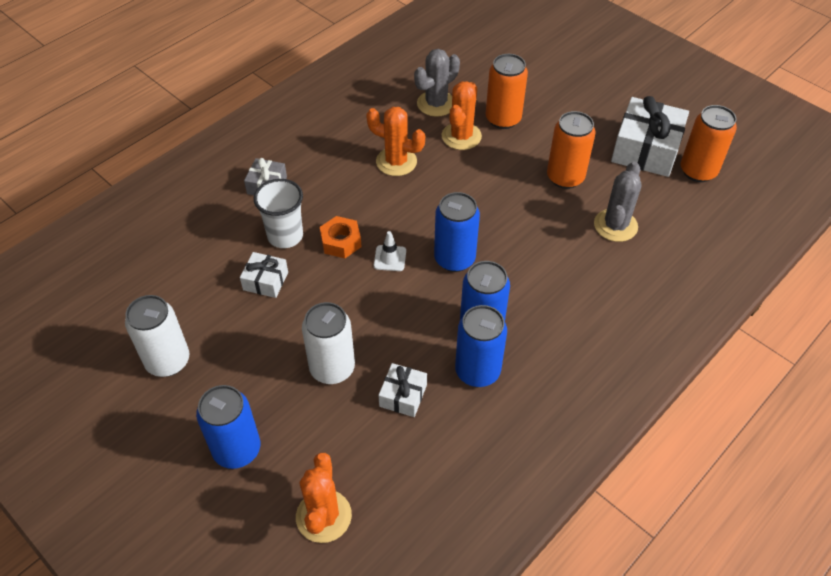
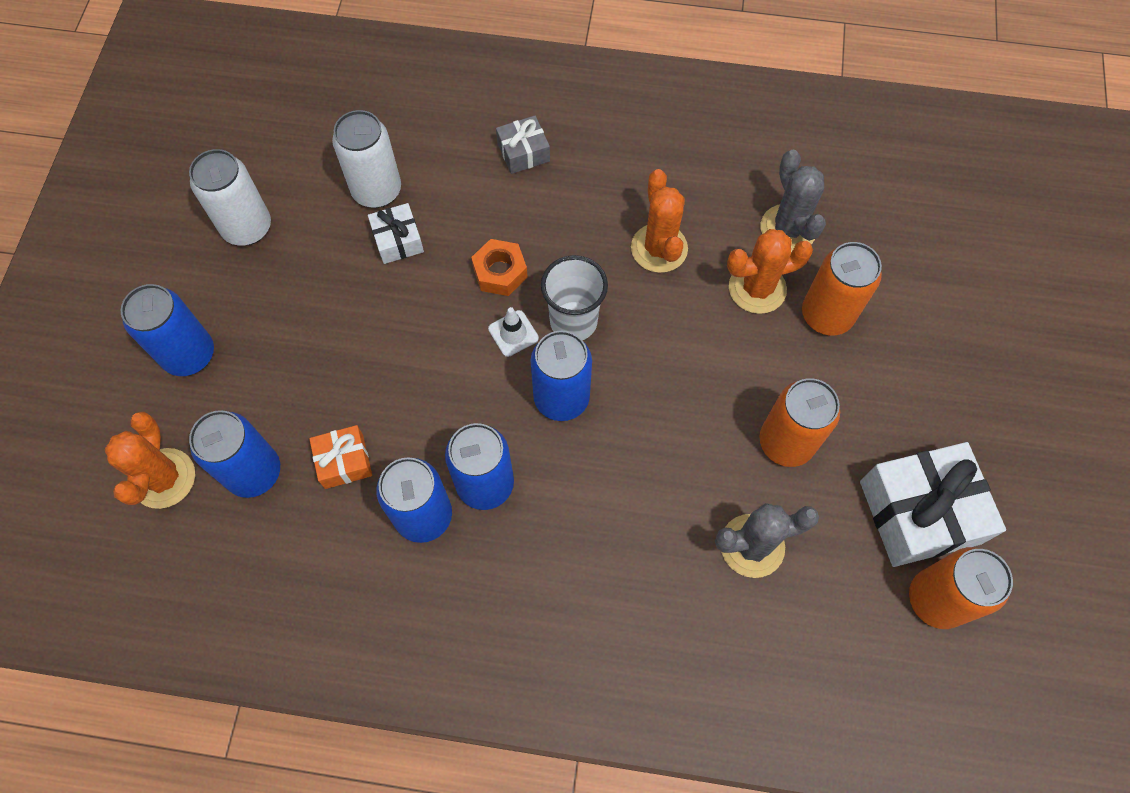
camera: 55 degrees right, 15 degrees up
white cup [254,179,303,248] -> white cup moved to [541,255,608,340]
orange cactus [296,453,352,543] -> orange cactus turned 60 degrees counterclockwise [105,412,195,509]
white can [302,302,355,384] -> white can moved to [332,110,401,208]
white gift [379,363,427,417] -> orange gift [309,425,372,489]
grey cactus [414,49,460,117] -> grey cactus turned 60 degrees clockwise [761,150,826,252]
none -> blue can [189,410,280,498]

